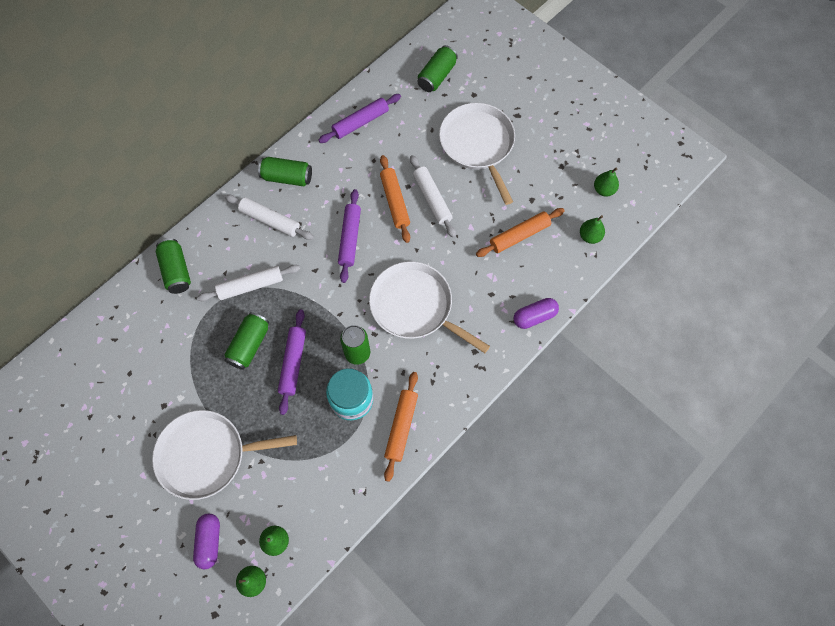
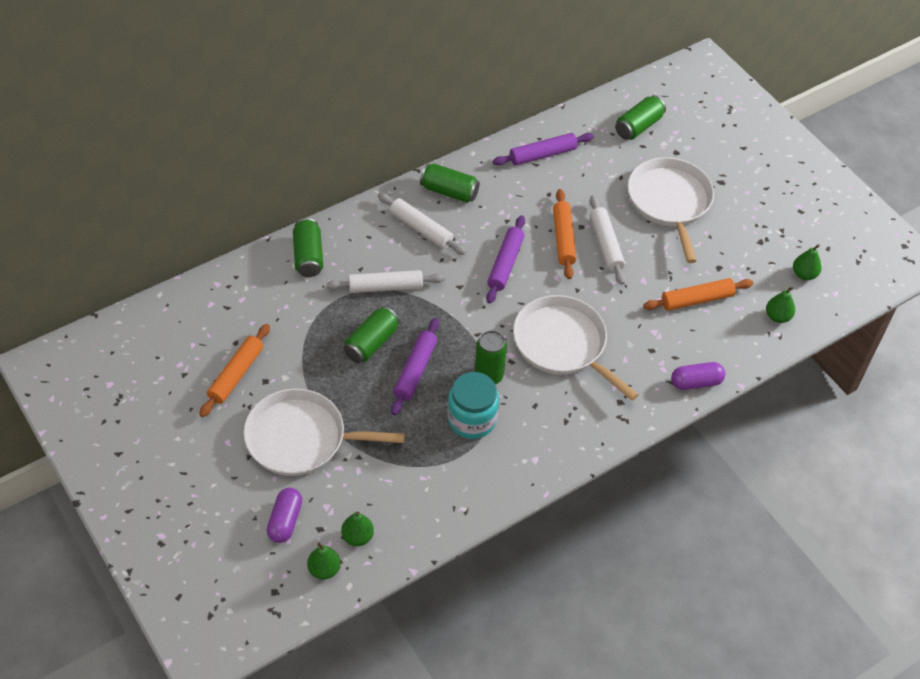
camera: 10 degrees right, 15 degrees down
orange rolling pin [384,372,418,482] -> orange rolling pin moved to [199,324,270,417]

